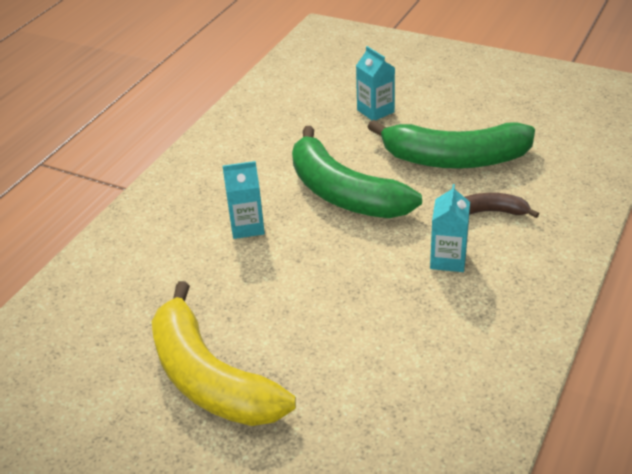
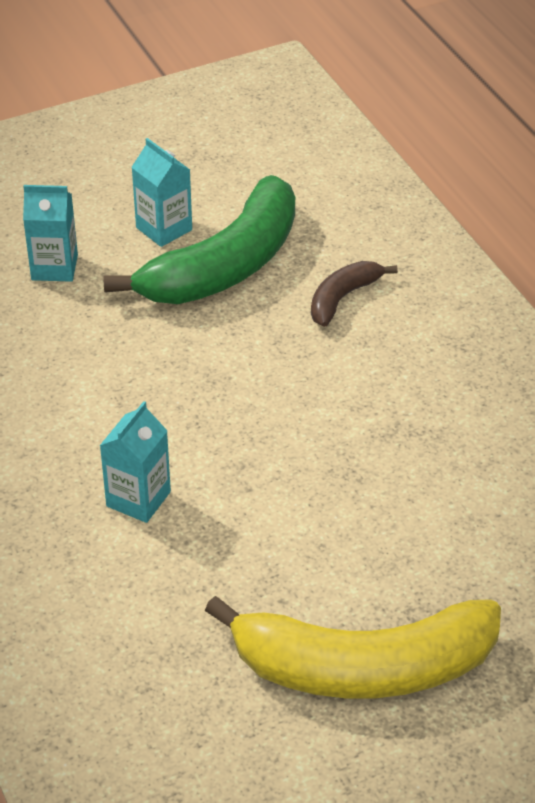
camera: 55 degrees left, 5 degrees up
green banana [292,126,422,218] -> none
turquoise carton [430,184,470,272] -> turquoise carton moved to [132,138,192,247]

